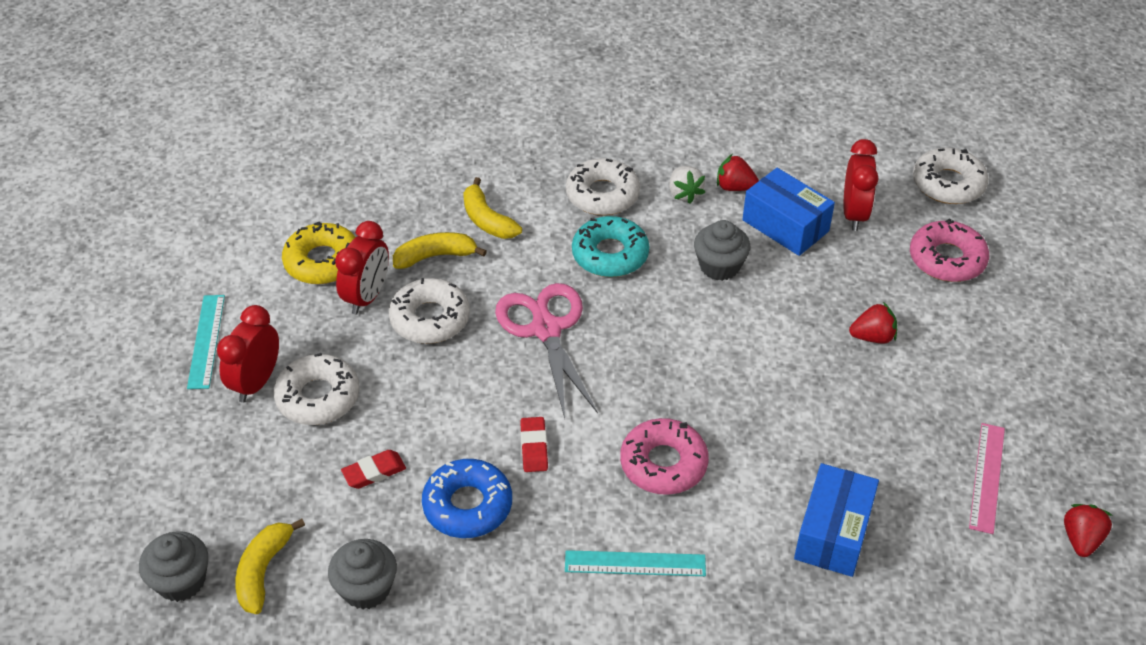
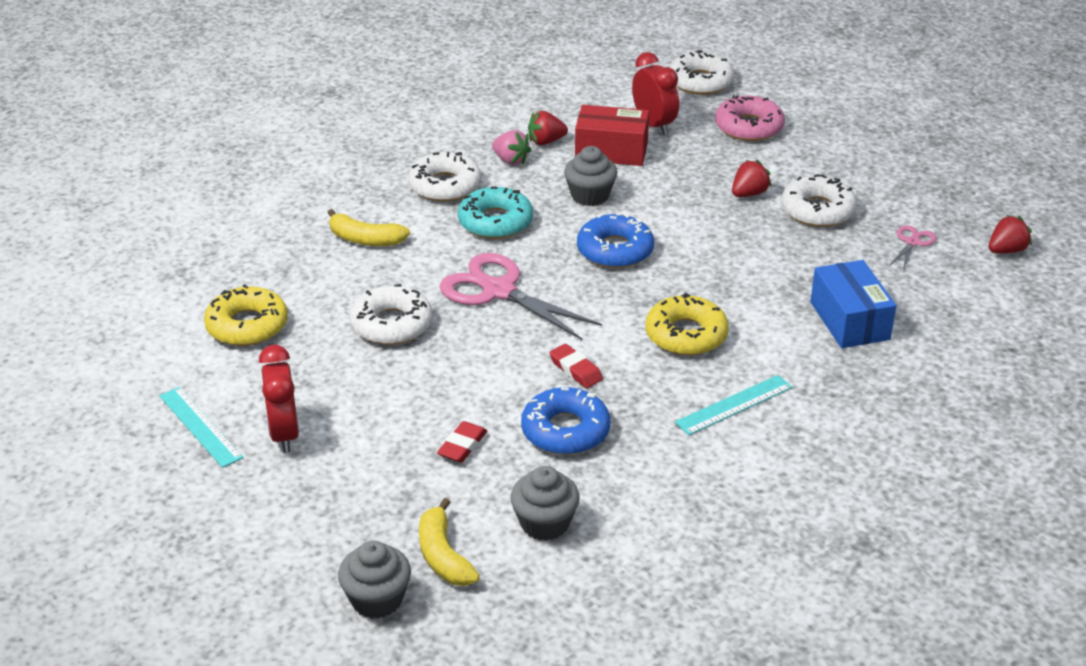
camera: 35 degrees left, 10 degrees down
white donut [274,353,360,425] -> white donut moved to [782,174,857,227]
red clock [335,221,389,314] -> none
yellow banana [393,232,487,269] -> none
pink donut [620,418,709,495] -> yellow donut [645,293,729,356]
white strawberry [669,166,705,204] -> pink strawberry [492,130,531,165]
blue box [742,168,835,256] -> red box [575,105,649,166]
pink ruler [969,423,1005,534] -> pink scissors [889,225,936,271]
red strawberry [1064,504,1113,557] -> red strawberry turned 75 degrees clockwise [989,215,1032,254]
none -> blue donut [577,213,654,268]

